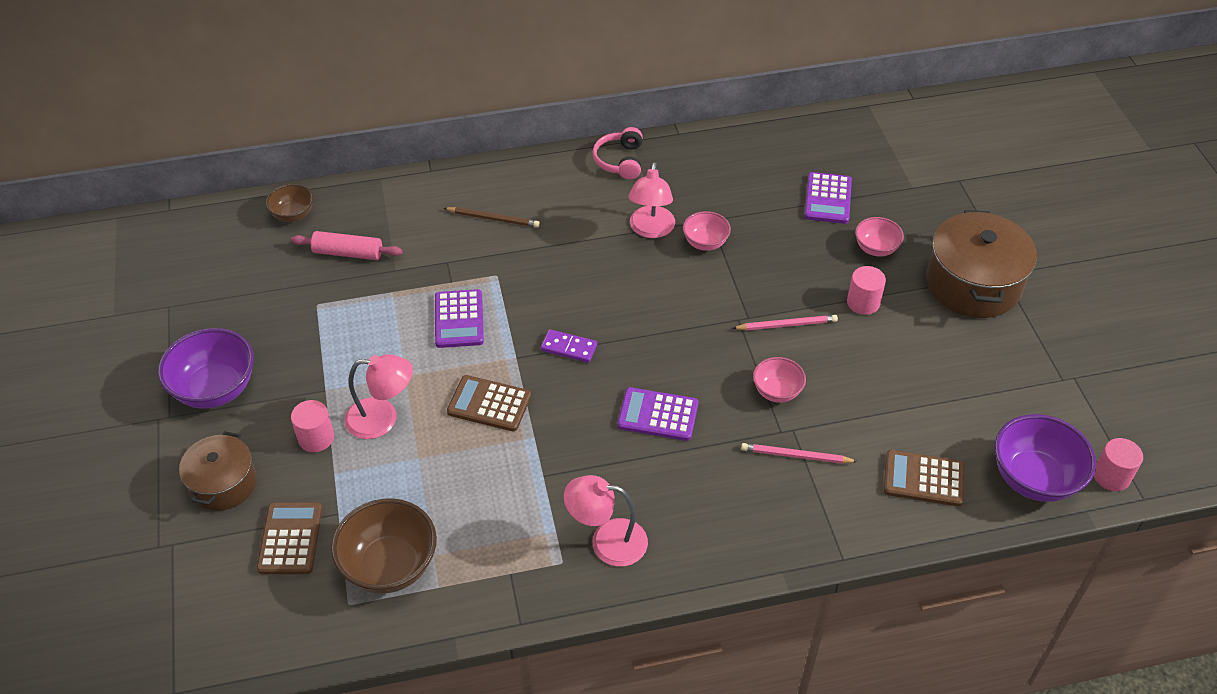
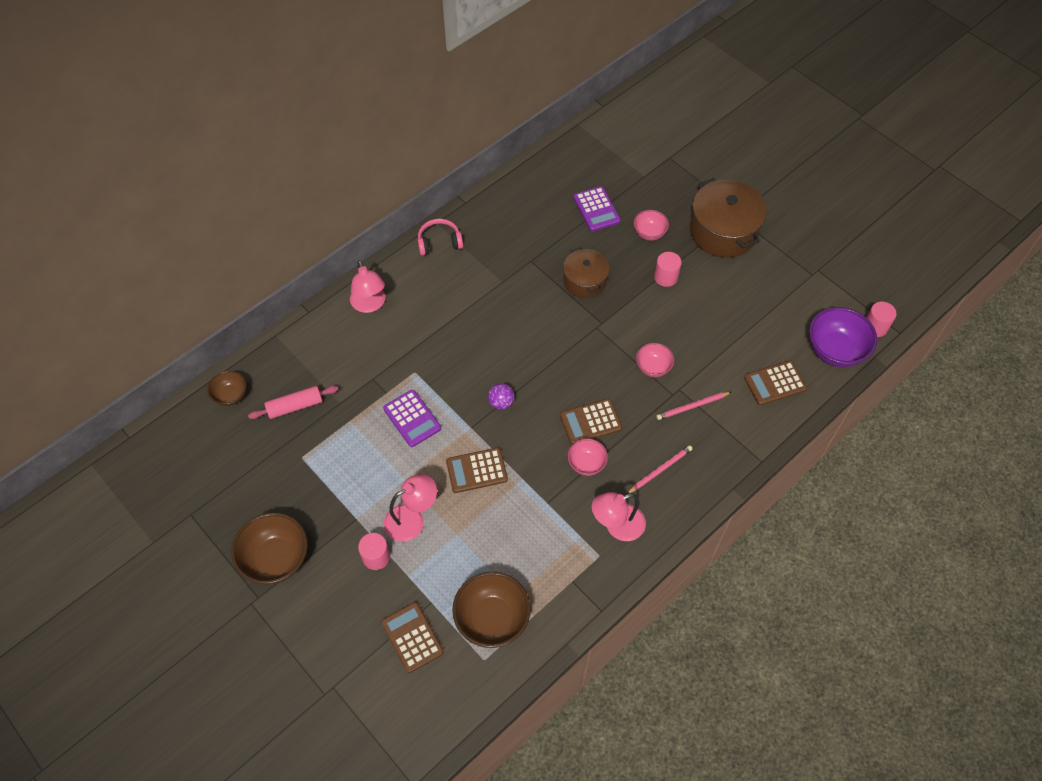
camera: 30 degrees left, 10 degrees up
purple bowl [158,328,254,409] -> brown bowl [231,513,308,584]
brown pot [179,431,257,511] -> brown pot moved to [563,247,609,298]
brown pencil [444,207,540,227] -> none
purple domino [541,329,597,363] -> purple ball [488,383,515,410]
pink headphones [593,127,643,179] -> pink headphones turned 105 degrees clockwise [417,219,463,256]
purple calculator [617,387,698,441] -> brown calculator [560,398,622,444]
pink lamp [629,162,675,238] -> pink lamp moved to [350,260,385,313]
pink bowl [683,211,731,251] -> pink bowl moved to [568,438,608,476]
pink pencil [733,315,838,331] -> pink pencil moved to [627,445,692,494]

